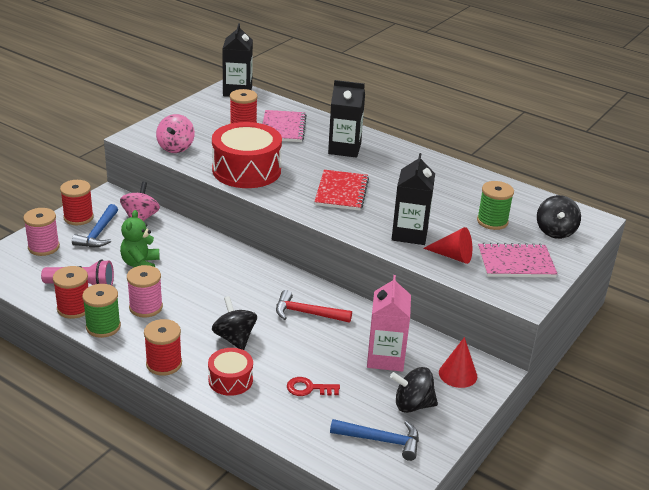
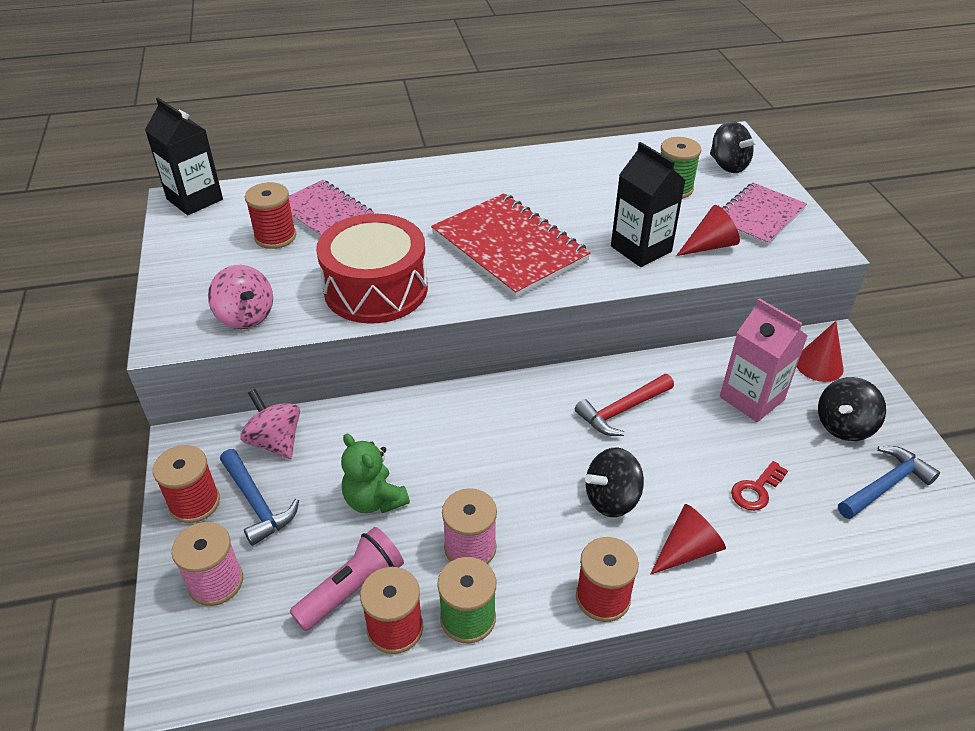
camera: 45 degrees left, 10 degrees up
red drum [208,348,253,396] -> red cone [650,504,726,575]
black spinning top [212,296,257,350] -> black spinning top turned 45 degrees counterclockwise [585,448,644,517]
red notebook [314,170,369,211] -> red notebook [431,193,591,298], size x1.51
black carton [328,80,365,158] -> none

